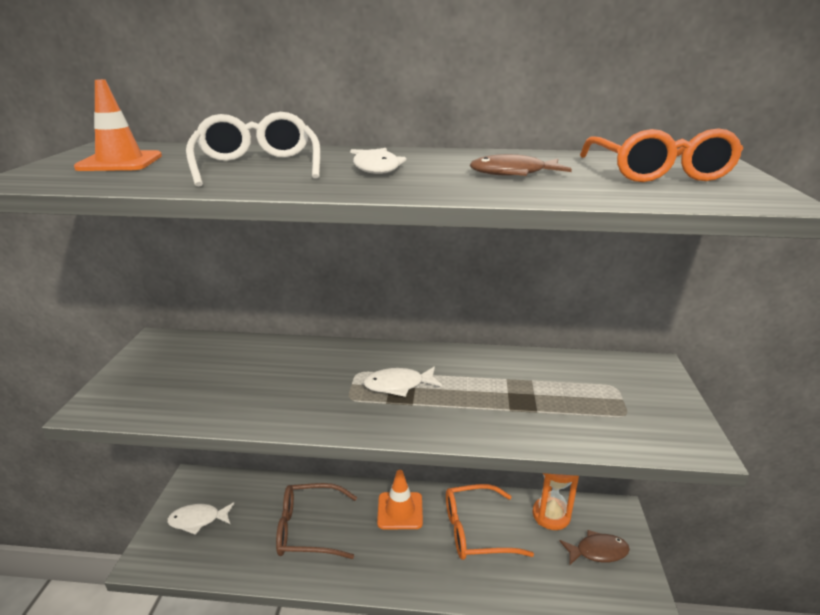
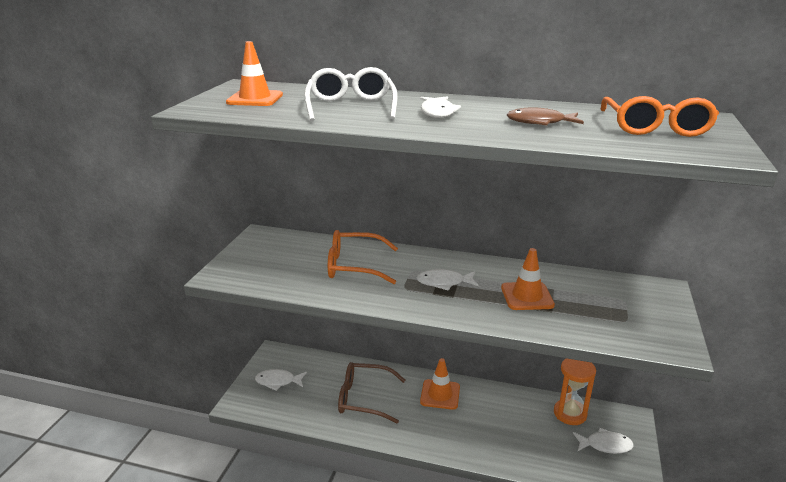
camera: 10 degrees right, 0 degrees up
orange glasses [446,484,534,560] -> orange glasses moved to [328,230,398,284]
brown fish [559,530,630,565] -> white fish [573,428,634,454]
none -> orange traffic cone [501,248,555,310]

